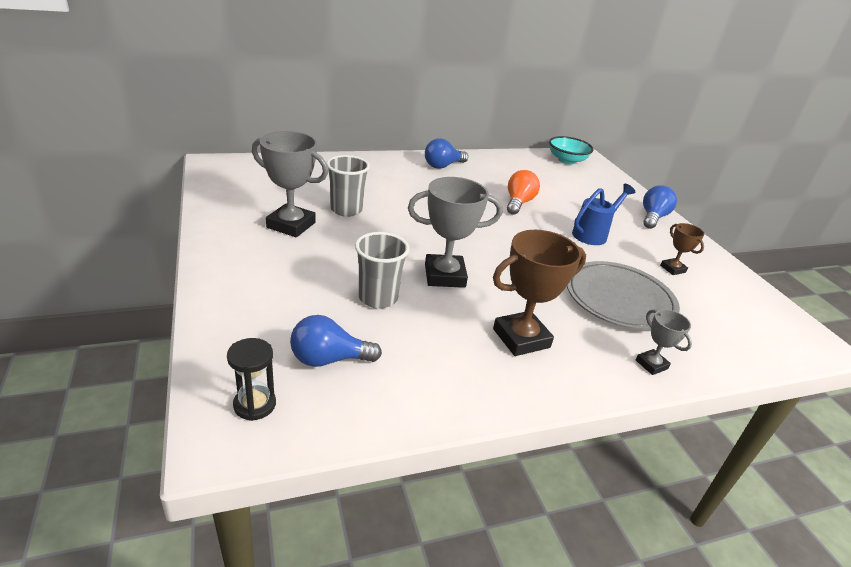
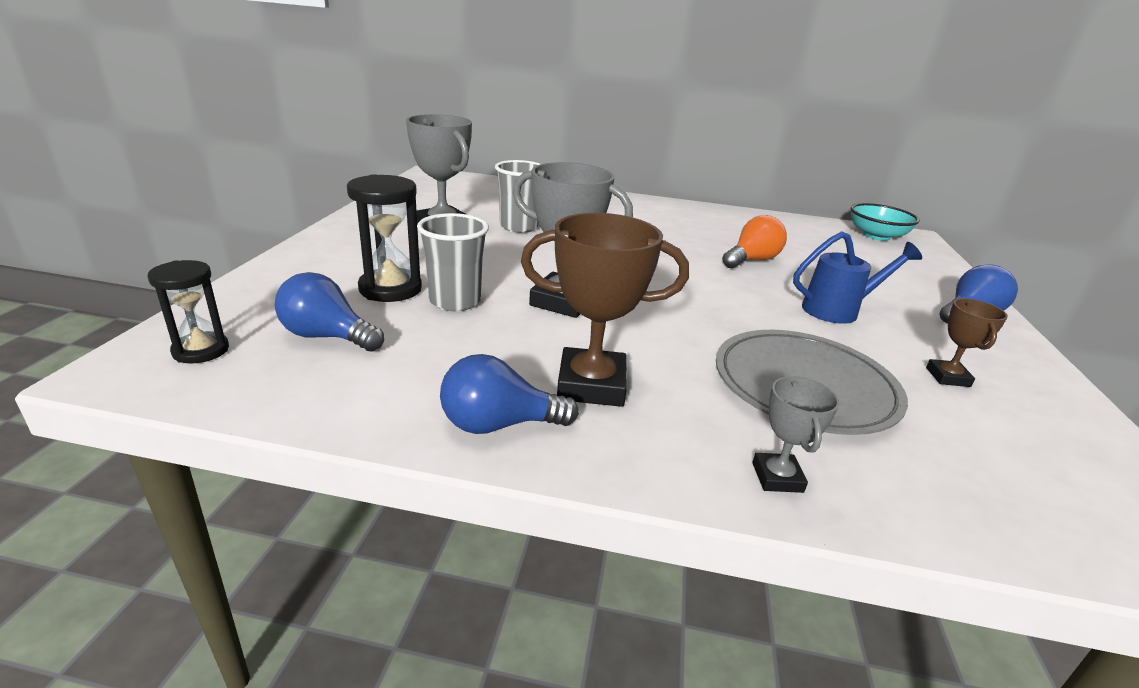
camera: 30 degrees right, 5 degrees down
blue light bulb [425,138,468,169] -> blue light bulb moved to [440,354,579,434]
none -> black hourglass [347,174,422,302]

